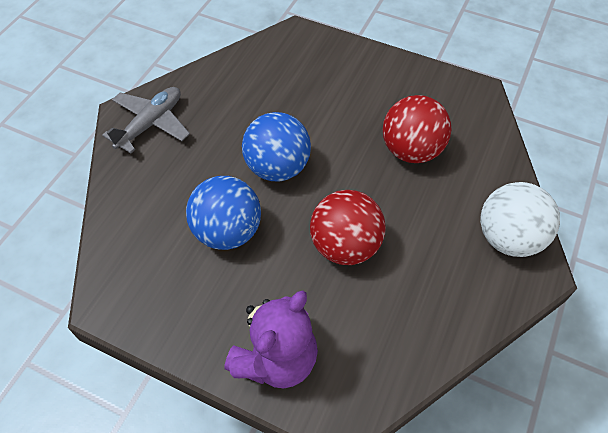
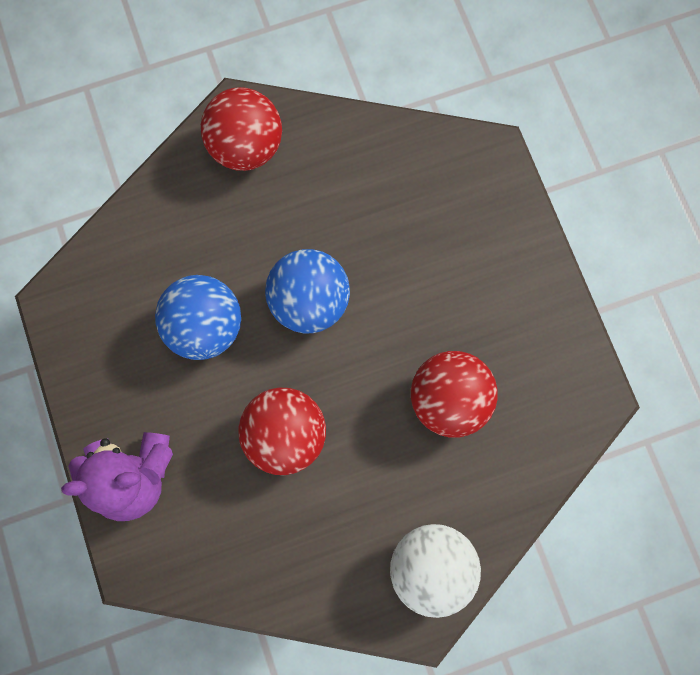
camera: 45 degrees right, 20 degrees up
grey plane [102,87,190,154] -> red ball [201,87,282,171]

